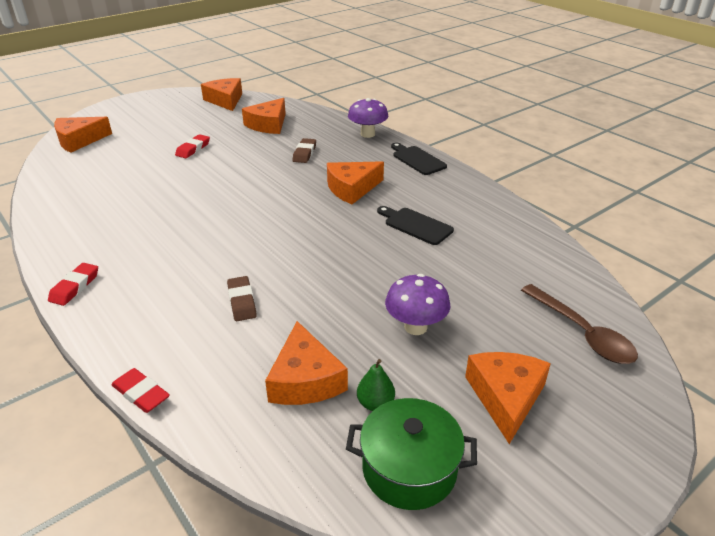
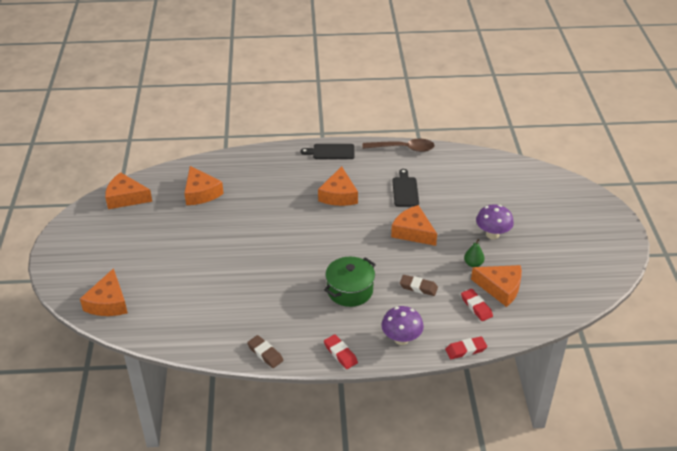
camera: 55 degrees left, 5 degrees up
red eraser [175,134,210,158] -> red eraser moved to [461,289,493,321]
brown eraser [293,138,316,163] -> brown eraser moved to [247,335,284,368]
green pot [346,398,477,510] -> green pot moved to [324,257,376,307]
purple mushroom [348,98,388,138] -> purple mushroom moved to [381,306,424,345]
green pear [357,359,395,411] -> green pear moved to [464,239,485,267]
black cutting board [377,206,454,245] -> black cutting board turned 105 degrees clockwise [392,169,419,207]
orange cheese [465,352,551,444] -> orange cheese moved to [391,205,437,246]
brown spoon [521,284,638,364] -> brown spoon moved to [363,139,435,152]

